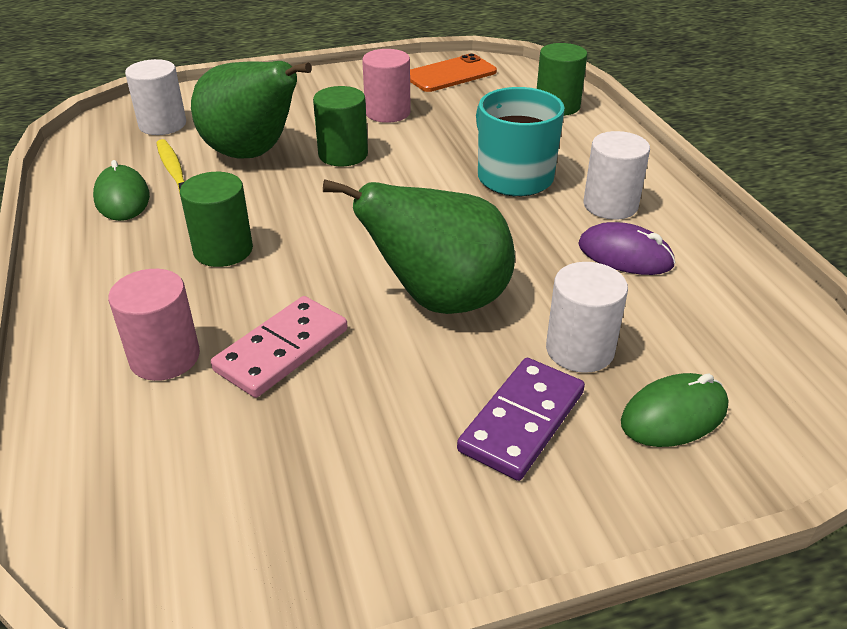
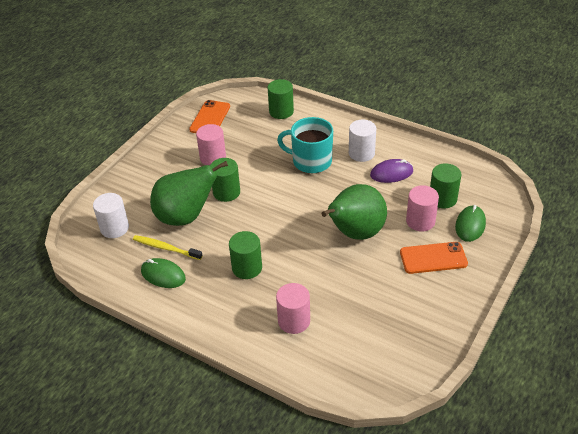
camera: 40 degrees left, 5 degrees up
pink domino [211,296,348,398] -> none
purple domino [457,358,585,481] -> orange phone [400,242,468,274]
white cylinder [546,262,628,373] -> pink cylinder [406,185,439,232]
none -> green cylinder [430,163,462,208]

